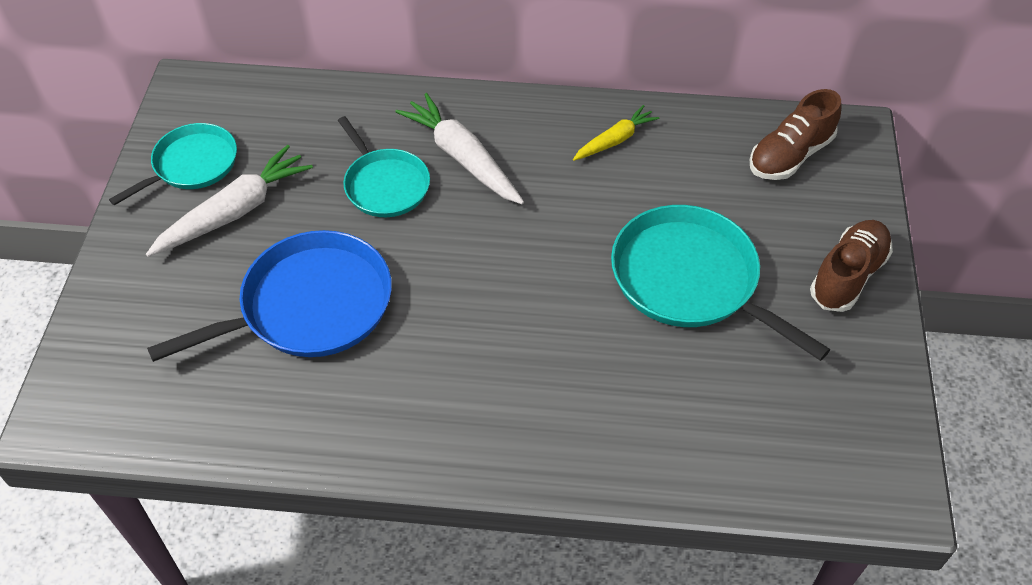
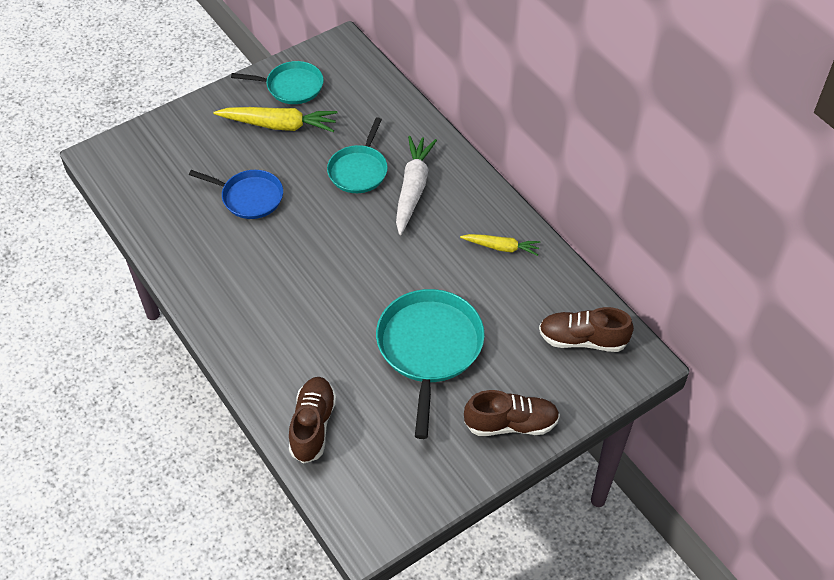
camera: 50 degrees right, 0 degrees up
white carrot [146,145,313,257] -> yellow carrot [213,107,337,132]
blue pan [147,230,392,362] -> blue pan [189,170,283,219], size x0.62
none -> brown shoe [289,377,337,463]

